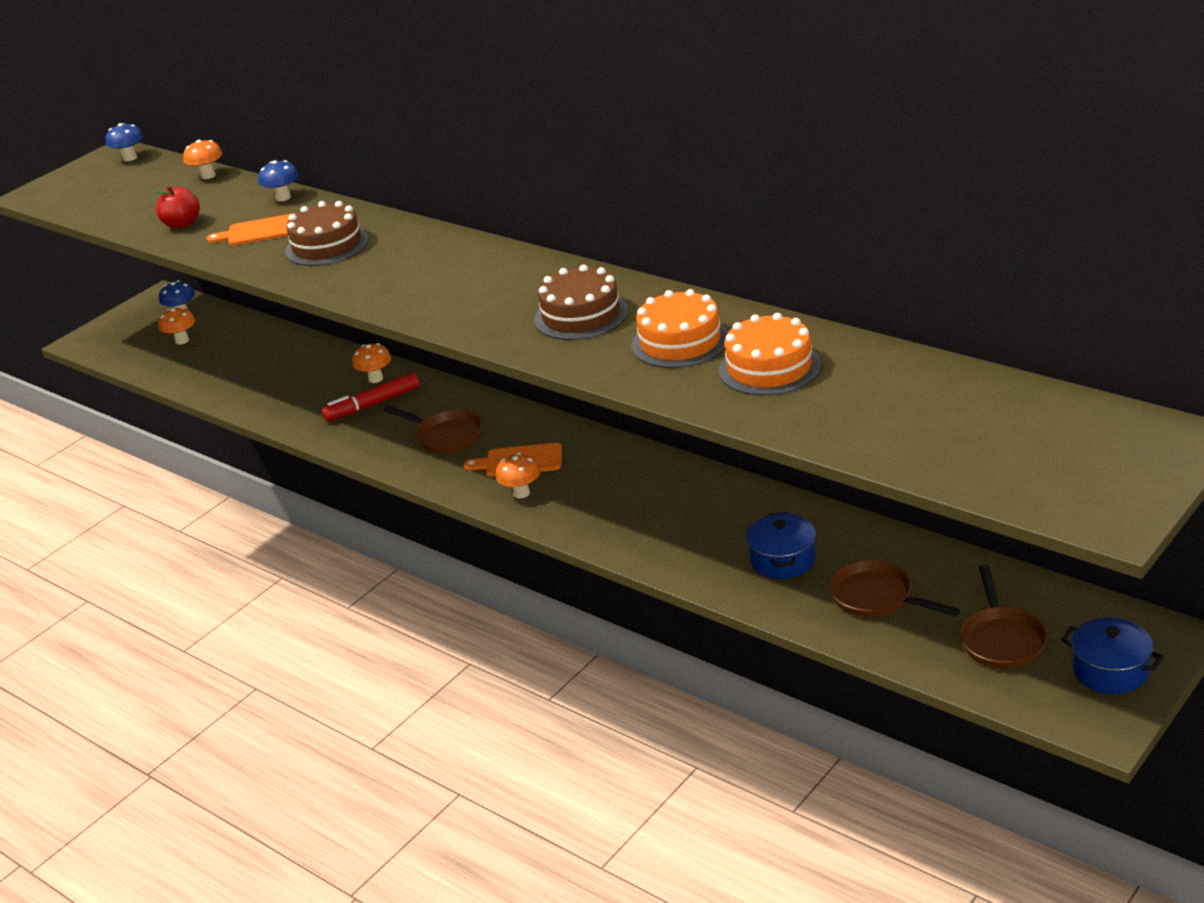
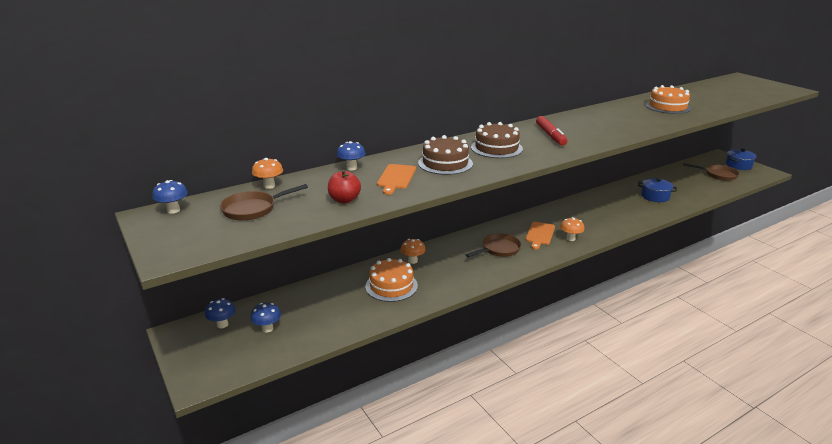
camera: 75 degrees left, 5 degrees down
orange mushroom [158,307,196,345] -> blue mushroom [250,303,281,333]
red marker [322,372,420,422] -> red marker moved to [536,116,567,146]
brown cake [534,265,628,340] -> brown cake moved to [471,122,523,158]
orange cake [631,289,728,368] -> orange cake moved to [365,258,418,302]
brown pan [829,560,960,617] -> brown pan moved to [220,184,308,221]

